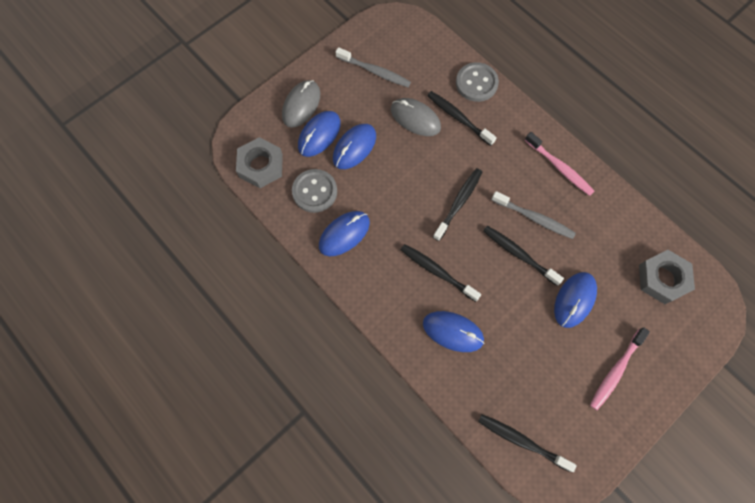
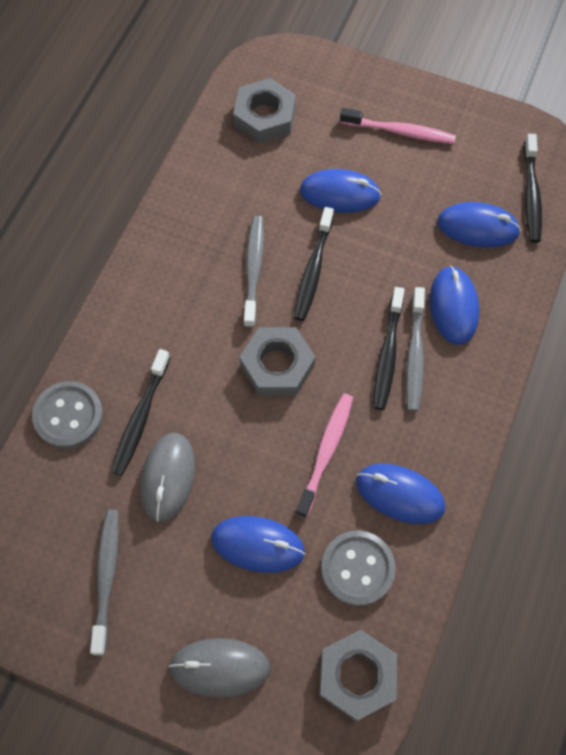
camera: 115 degrees left, 5 degrees down
blue mouse [298,111,341,157] -> blue mouse moved to [437,202,521,248]
black toothbrush [433,168,482,241] -> grey nut [240,327,315,396]
pink toothbrush [525,132,594,196] -> pink toothbrush moved to [295,393,353,518]
none -> grey toothbrush [406,287,425,412]

